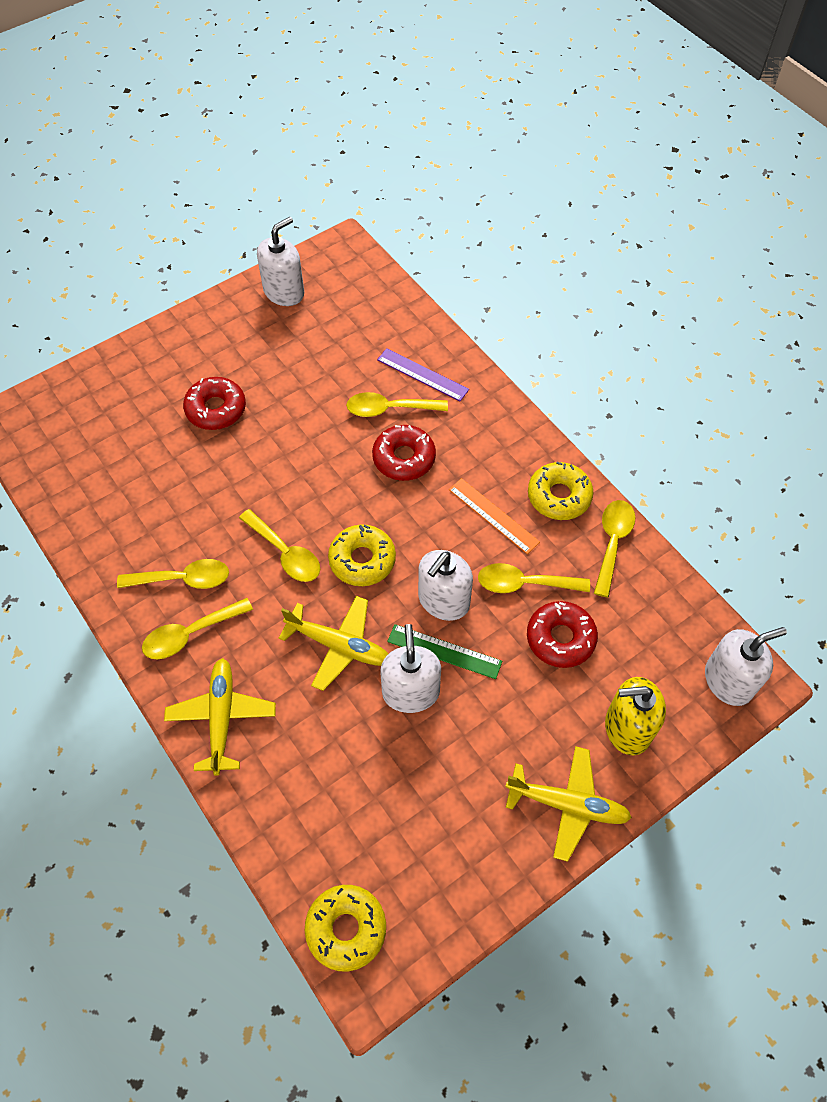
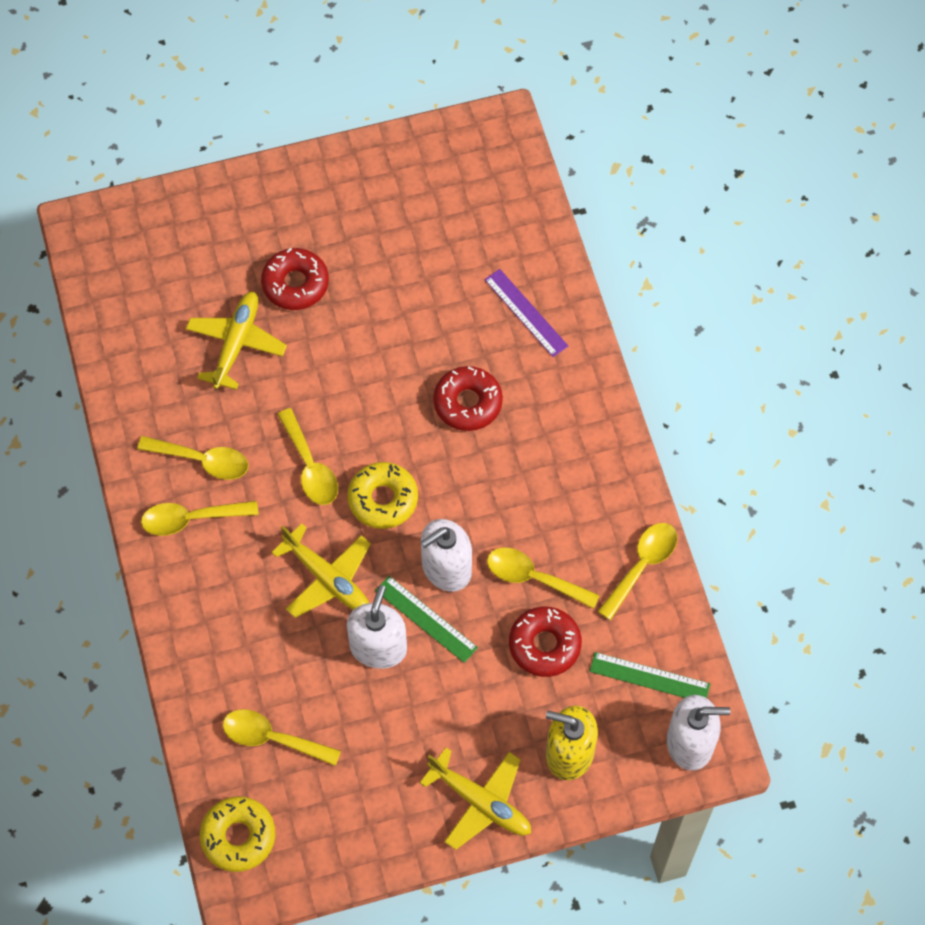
camera: 20 degrees right, 5 degrees up
yellow plane [164,658,276,776] -> yellow plane moved to [186,291,287,390]
white soap dispenser [257,217,304,306] -> none
yellow spoon [346,392,448,417] -> yellow spoon moved to [223,709,341,766]
orange ruler [449,478,540,554] -> none
yellow donut [528,462,593,520] -> none
none -> green ruler [589,652,710,698]

